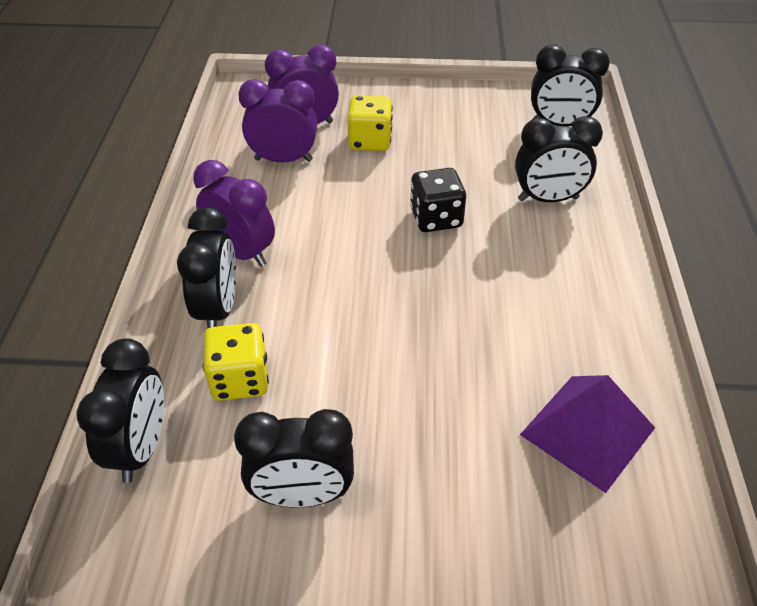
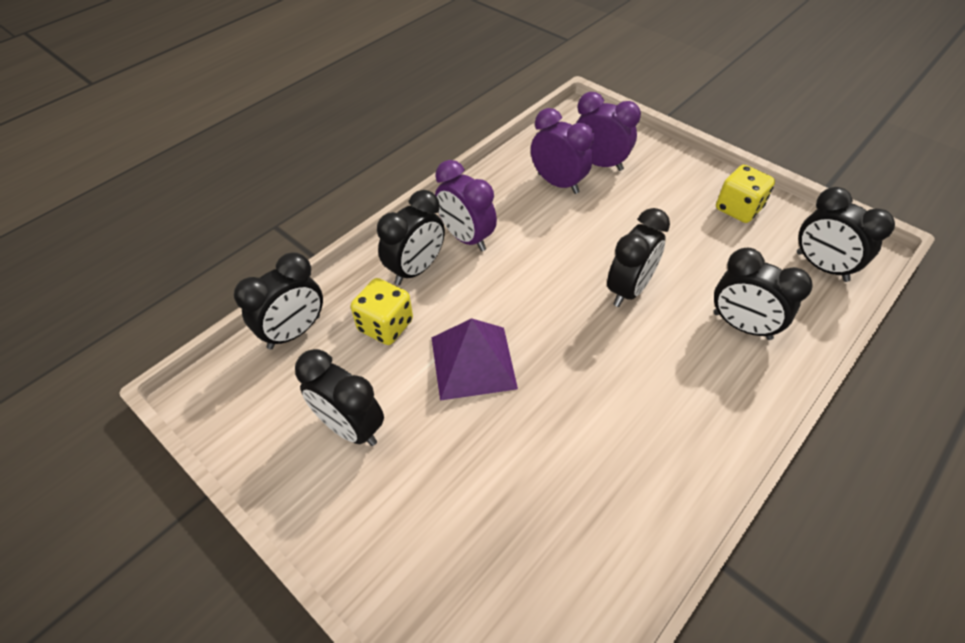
camera: 40 degrees right, 5 degrees up
purple clock [193,160,275,267] -> purple clock turned 150 degrees clockwise [435,160,497,252]
yellow dice [347,95,393,151] -> yellow dice moved to [716,164,775,223]
black dice [410,168,466,232] -> black clock [607,208,670,307]
purple pyramid [520,375,655,493] -> purple pyramid moved to [431,318,518,401]

